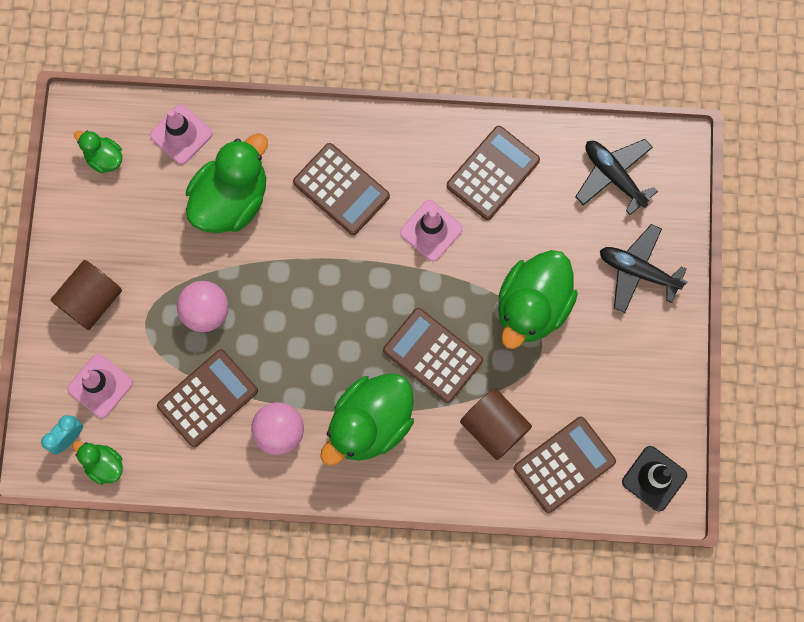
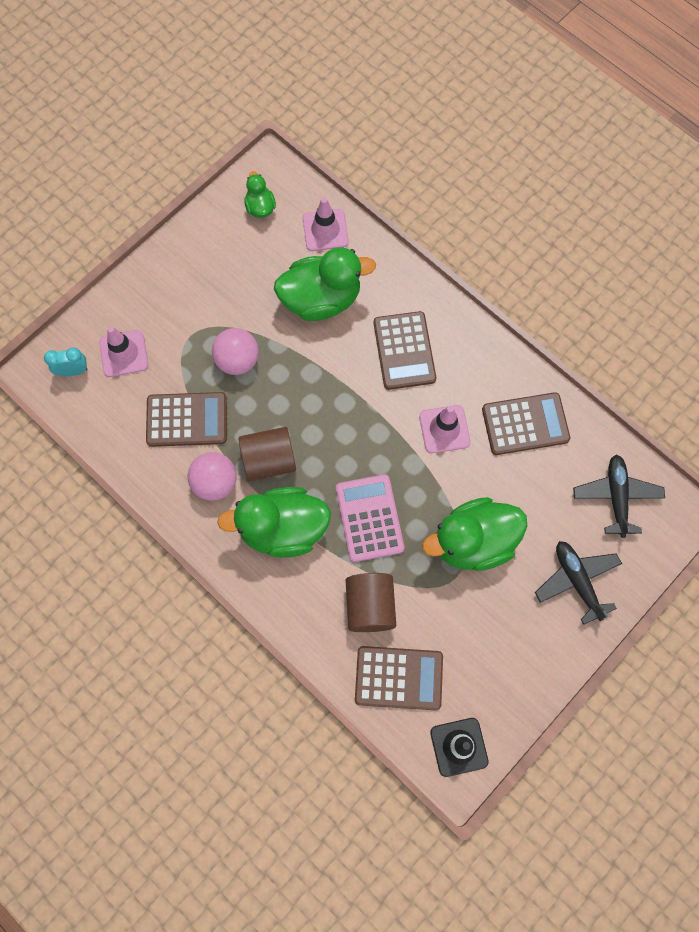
camera: 40 degrees right, 5 degrees down
brown cylinder [51,260,122,330] -> brown cylinder moved to [239,427,296,481]
green duck [73,441,123,485] -> none
brown calculator [383,308,483,403] -> pink calculator [336,474,404,562]

